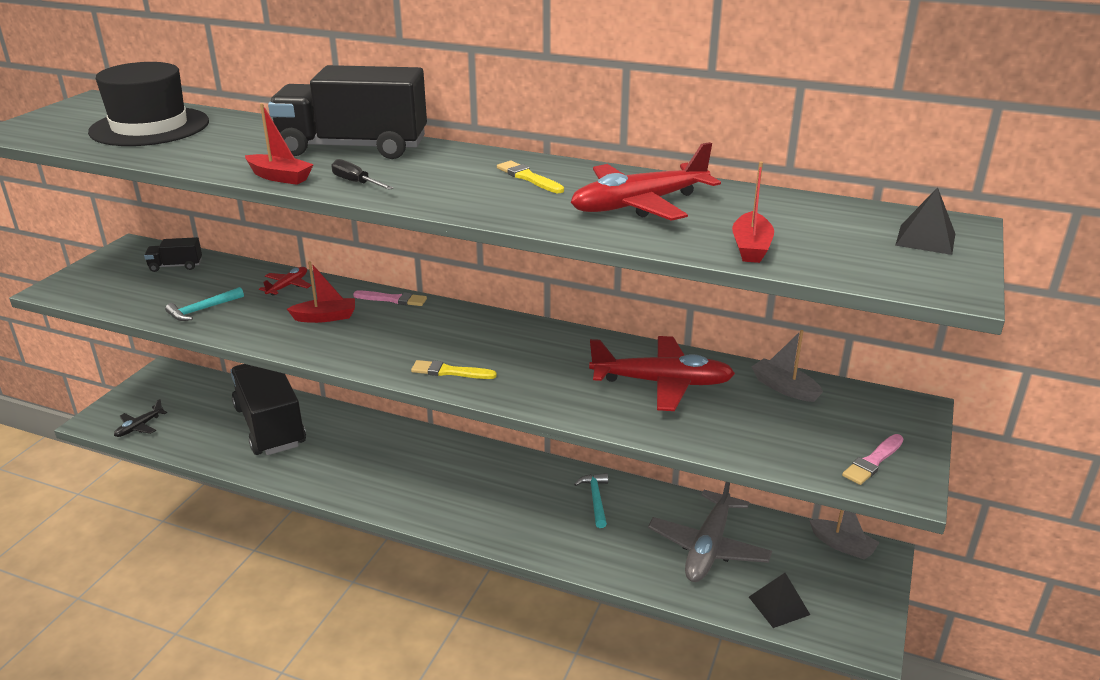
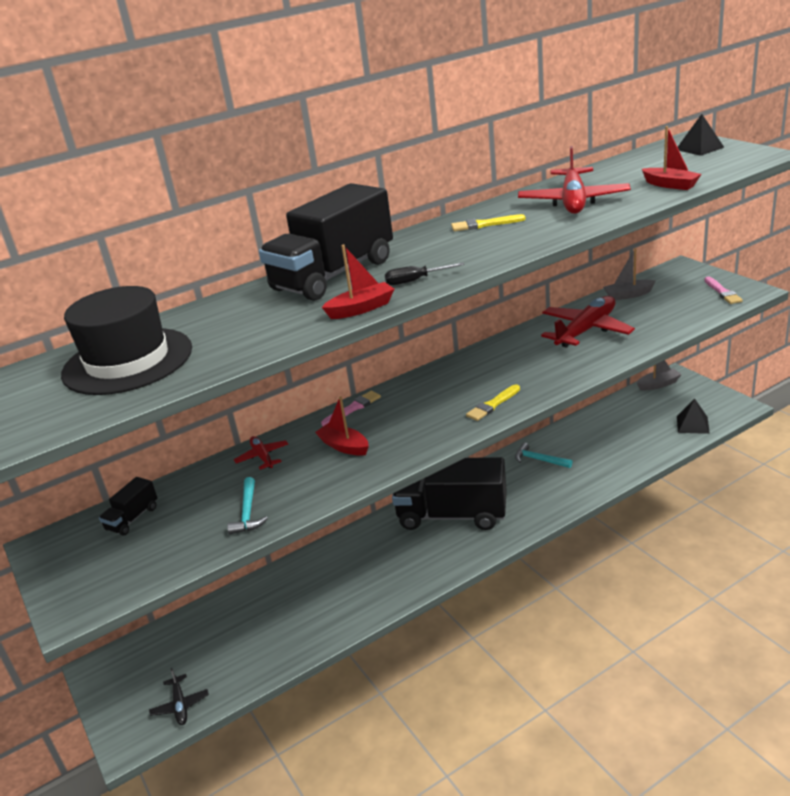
camera: 50 degrees left, 0 degrees up
black truck [230,364,306,455] -> black truck moved to [392,457,507,530]
red boat [287,261,355,323] -> red boat turned 75 degrees counterclockwise [315,396,369,456]
grey plane [648,482,772,582] -> none

